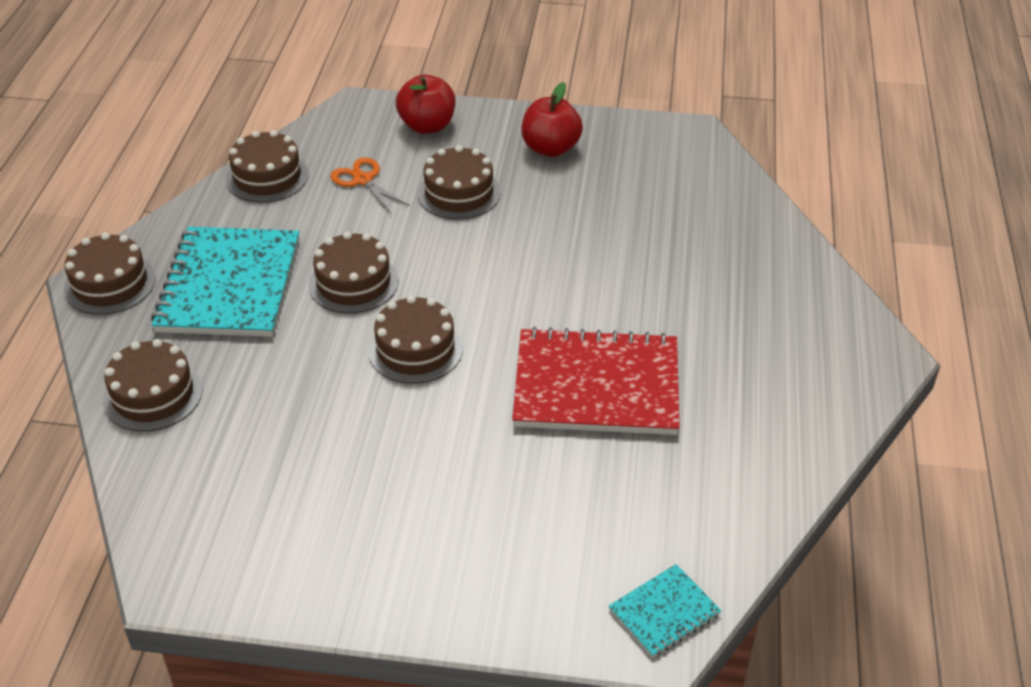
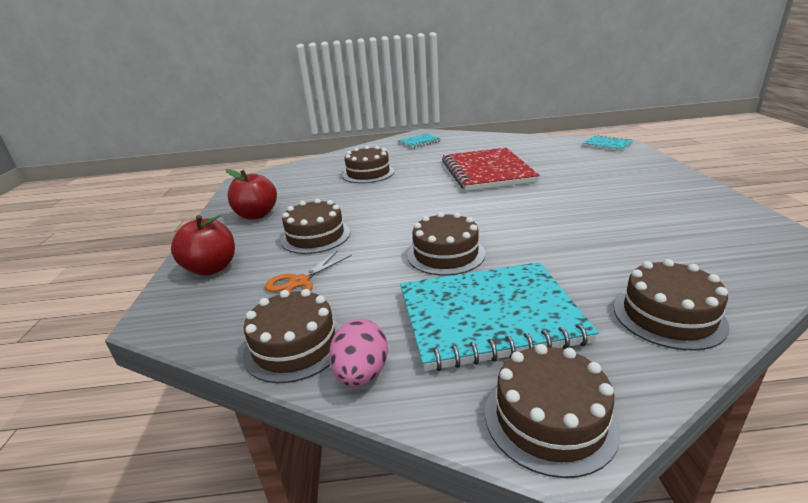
camera: 100 degrees left, 15 degrees down
brown cake [368,295,463,384] -> brown cake moved to [342,146,394,183]
none -> pink egg [329,319,388,387]
none -> turquoise notebook [398,133,441,148]

